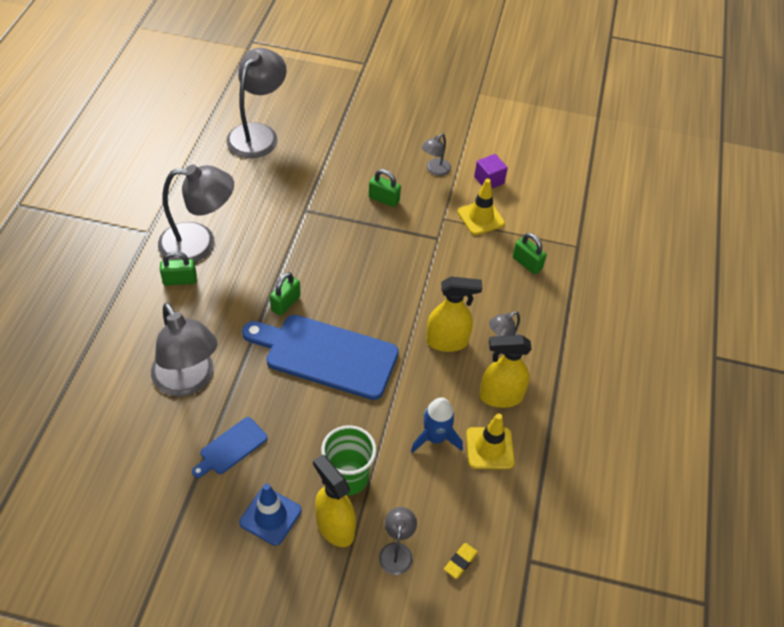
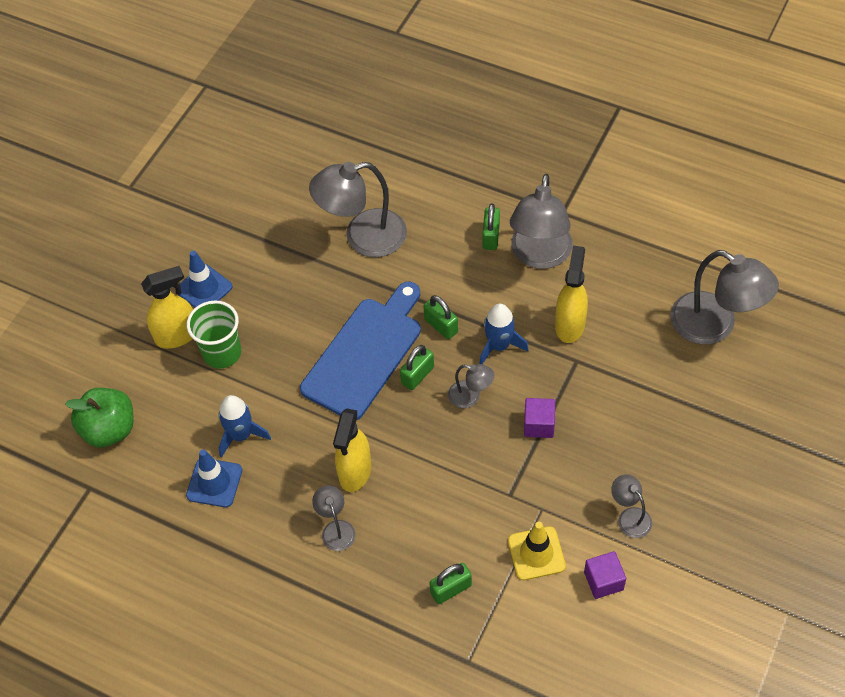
camera: 110 degrees right, 5 degrees up
blue cutting board [192,417,268,478] -> none
green padlock [369,169,401,207] -> green padlock moved to [400,345,434,390]
grey lamp [379,507,417,575] -> grey lamp moved to [448,364,494,408]
yellow eraser [444,543,478,579] -> green apple [65,388,133,448]
yellow traffic cone [466,414,515,469] -> blue traffic cone [186,449,242,507]
yellow spray bottle [479,335,532,408] -> yellow spray bottle moved to [555,246,588,343]
none -> blue rocket [479,304,529,364]
none -> purple cube [524,398,555,438]

